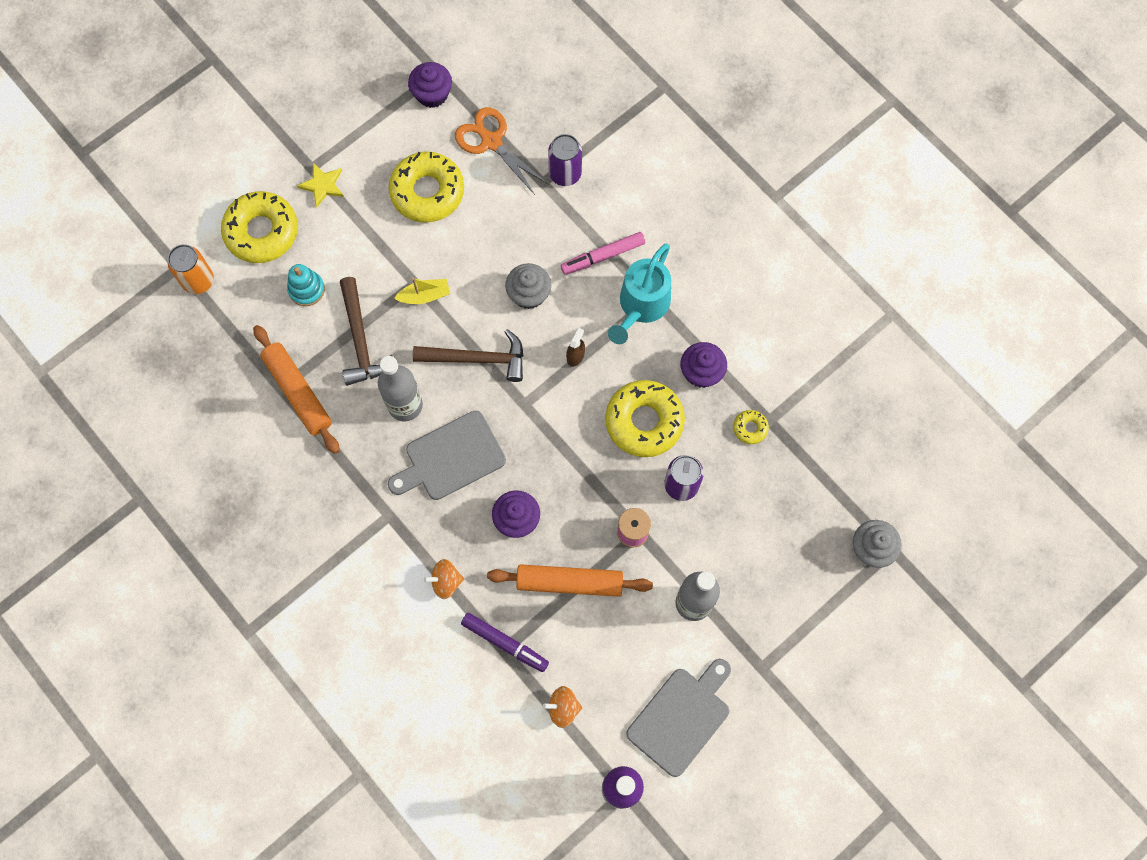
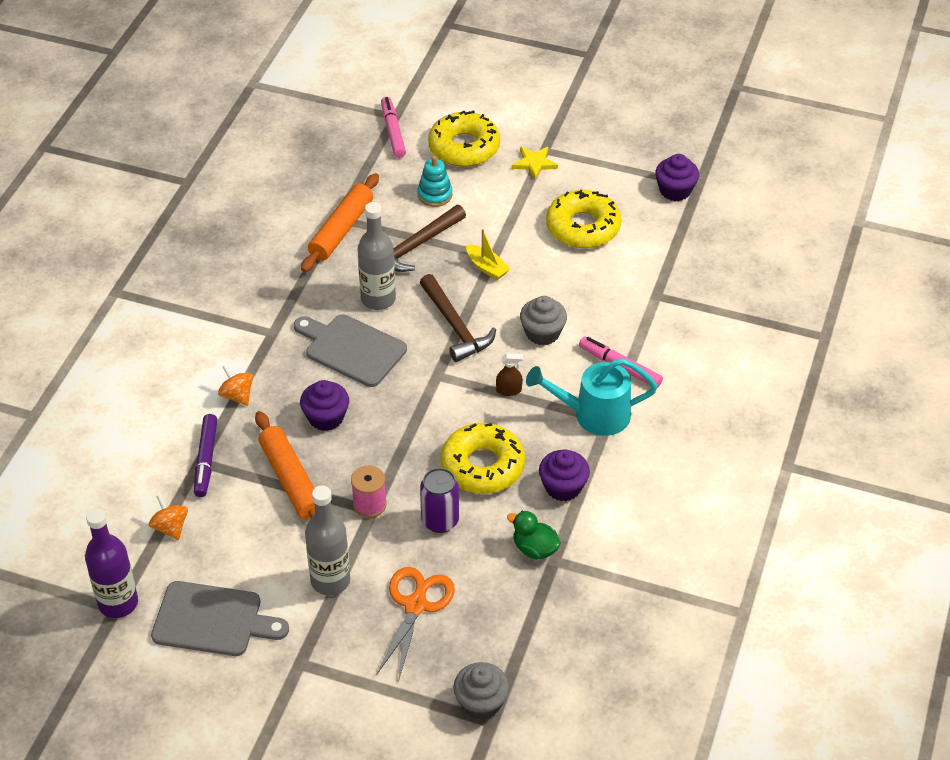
camera: 60 degrees right, 25 degrees down
orange can [168,244,214,294] -> pink marker [381,97,406,158]
orange scissors [455,107,548,195] -> orange scissors moved to [376,567,455,682]
purple can [548,134,582,186] -> none
yellow donut [733,410,769,444] -> green duck [507,511,561,560]

